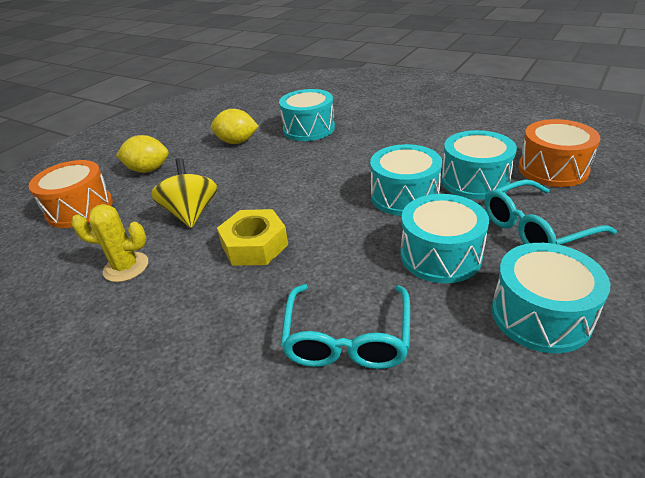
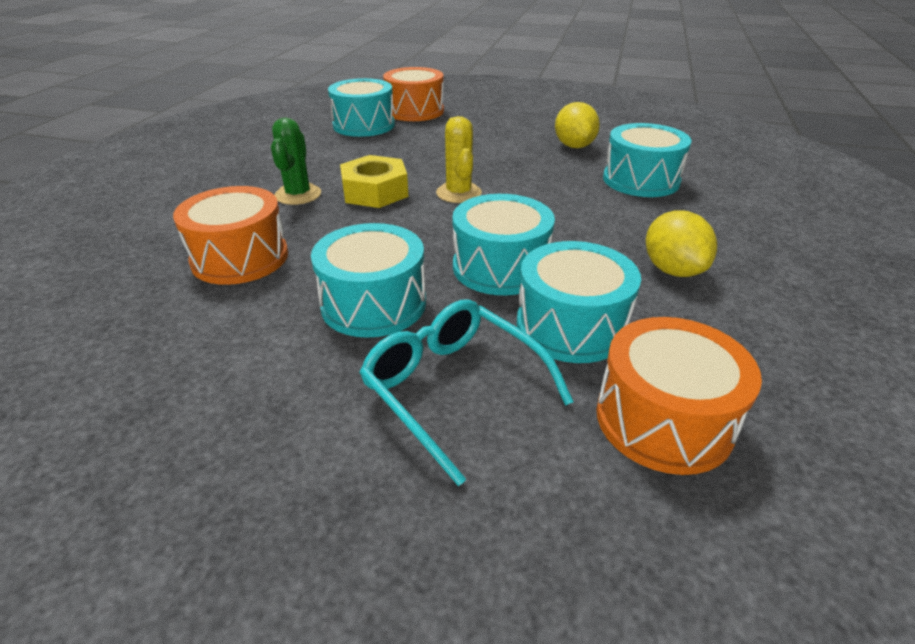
camera: 70 degrees right, 0 degrees up
yellow cactus [71,204,148,282] -> yellow cactus moved to [436,116,482,203]
yellow lemon [116,135,169,173] -> yellow lemon moved to [646,211,717,277]
yellow spinning top [151,158,217,228] -> none
turquoise glasses [281,284,410,369] -> orange drum [173,186,288,285]
turquoise drum [492,243,610,353] -> turquoise drum moved to [328,78,395,137]
none -> green cactus [271,118,321,205]

